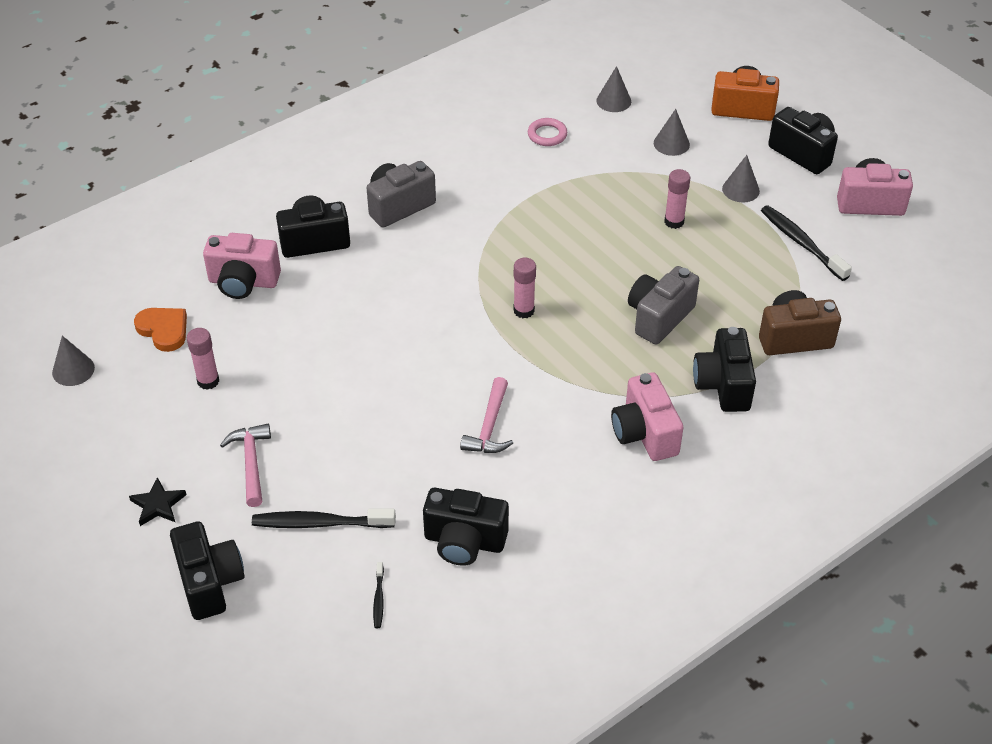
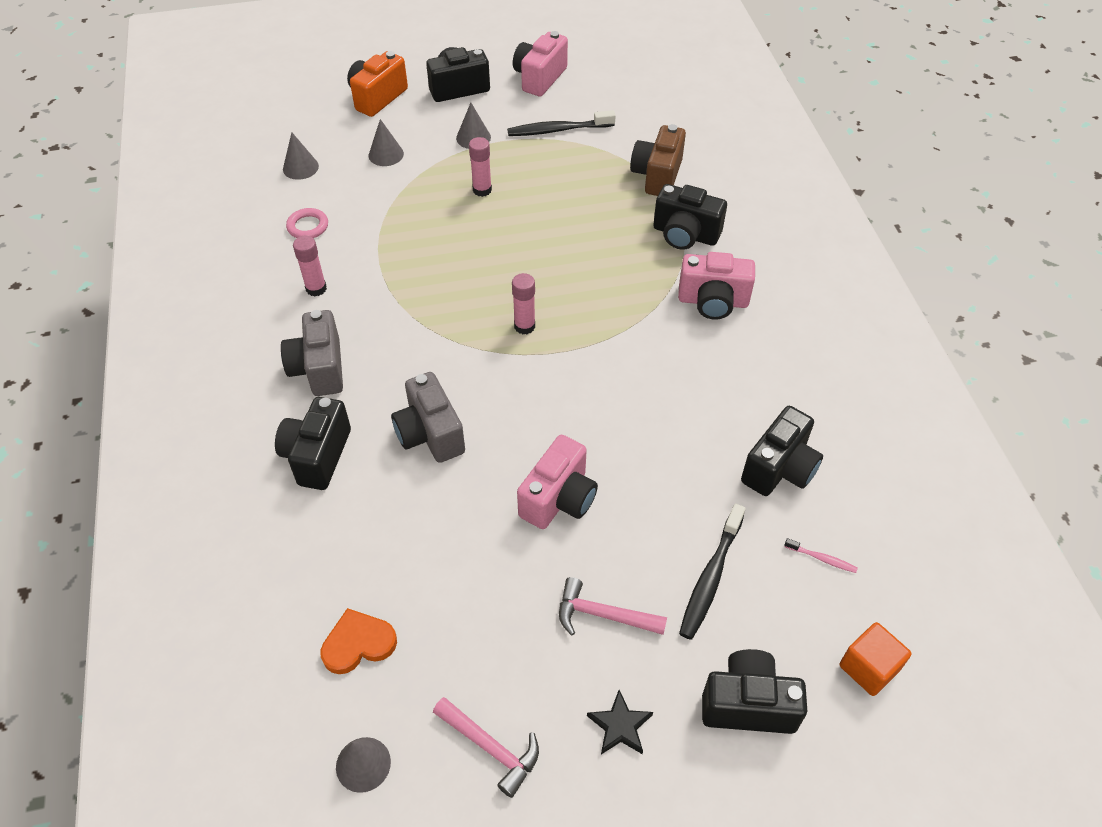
camera: 65 degrees left, 5 degrees up
pink glue stick [187,328,219,390] -> pink glue stick moved to [293,236,327,296]
pink camera [203,233,281,299] -> pink camera moved to [517,435,598,529]
black toothbrush [373,562,384,628] -> pink toothbrush [784,538,858,573]
pink hammer [460,377,513,453] -> pink hammer moved to [433,697,539,798]
grey camera [628,266,699,345] -> grey camera moved to [391,372,465,463]
none -> orange cube [839,622,911,696]

